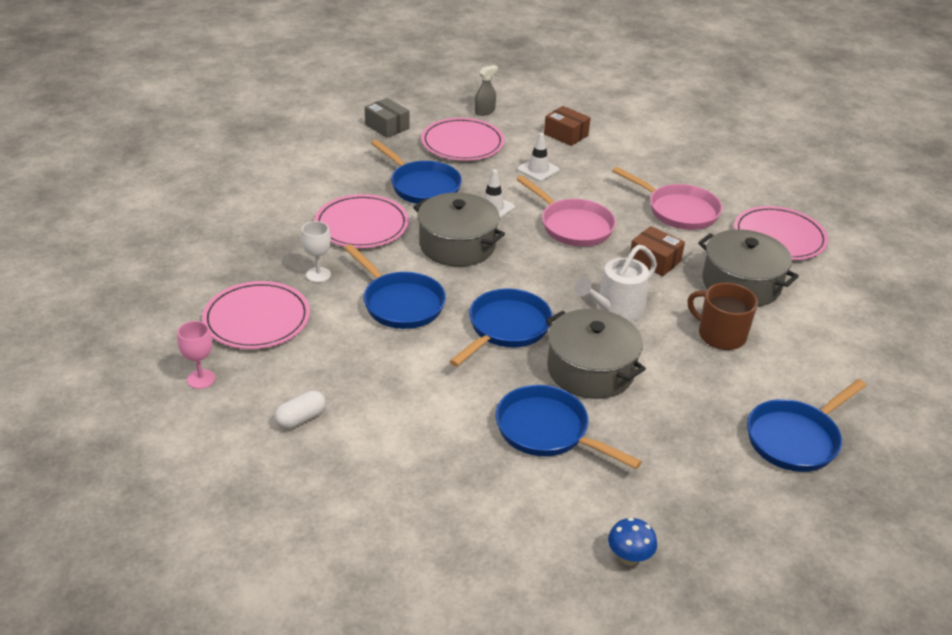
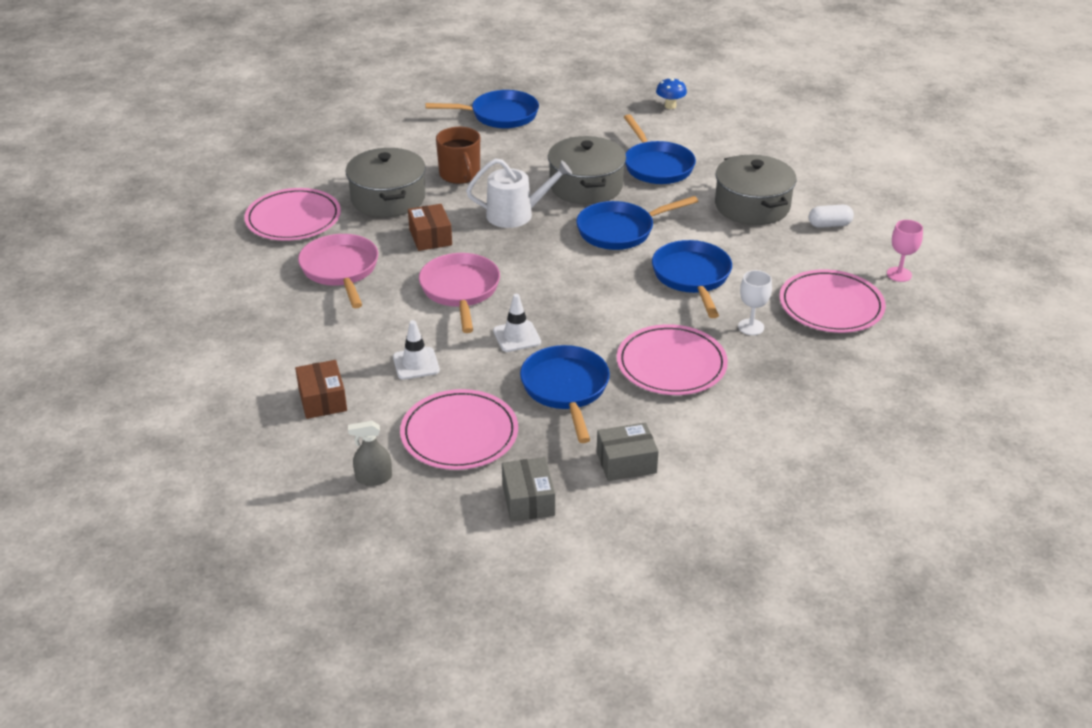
camera: 145 degrees left, 0 degrees up
grey pot [413,193,505,267] -> grey pot moved to [715,155,796,225]
none -> grey box [597,422,659,481]

